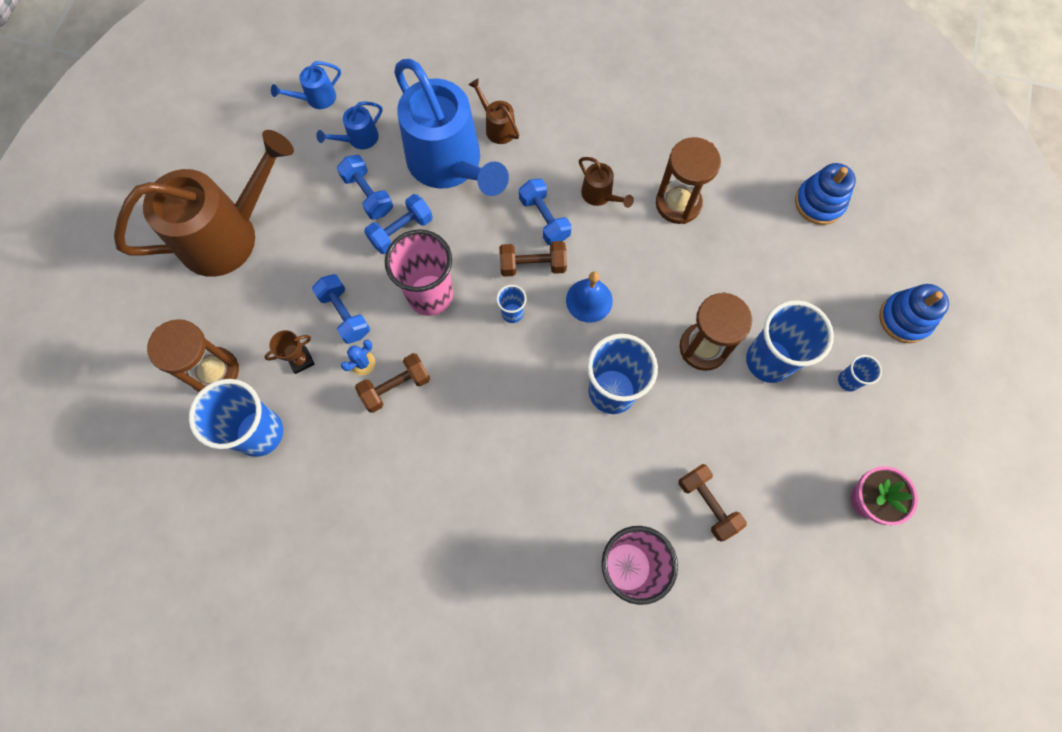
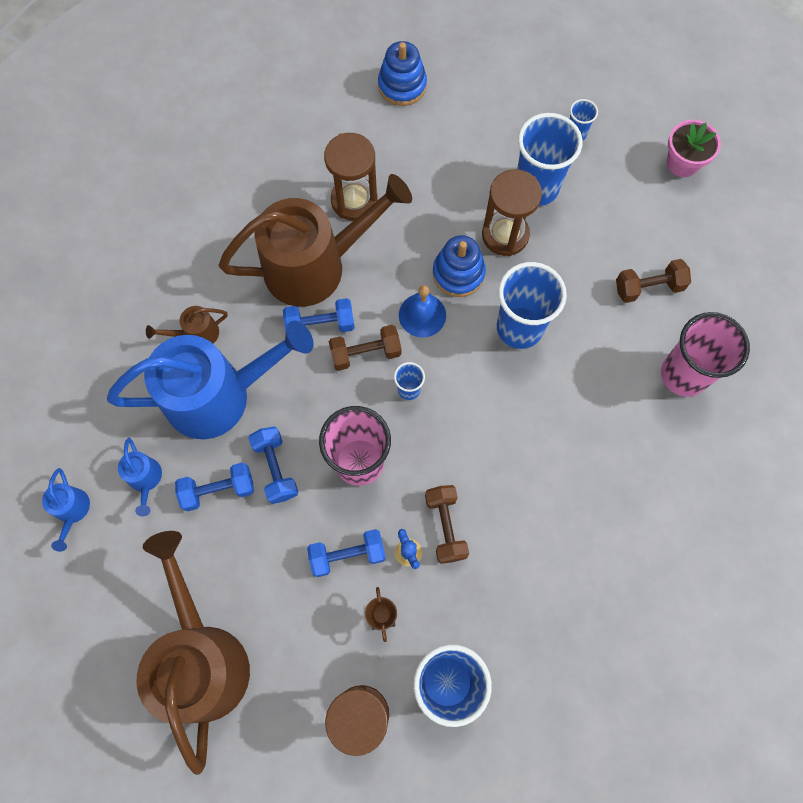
camera: 70 degrees left, 0 degrees up
brown dumbbell [499,241,567,277] -> brown dumbbell turned 60 degrees clockwise [329,325,401,371]
brown watering can [579,157,634,208] -> brown watering can [219,174,412,307], size x2.44
blue stacking toy [879,284,949,343] -> blue stacking toy moved to [433,235,486,297]

